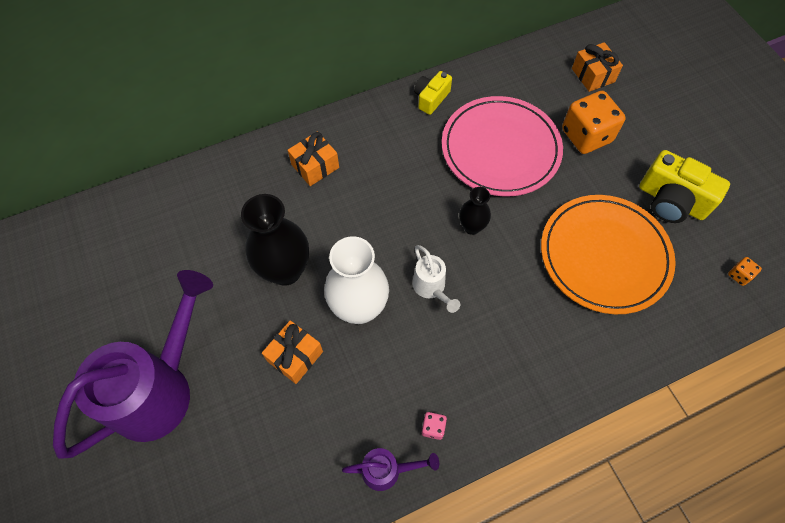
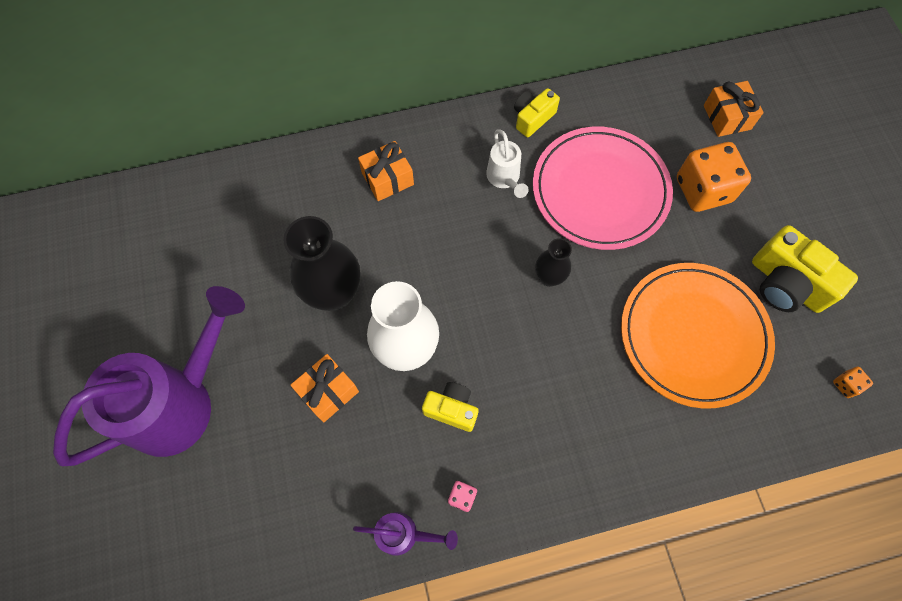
camera: 10 degrees right, 5 degrees up
white watering can [412,245,460,313] -> white watering can moved to [486,129,528,198]
none -> yellow camera [422,382,479,432]

